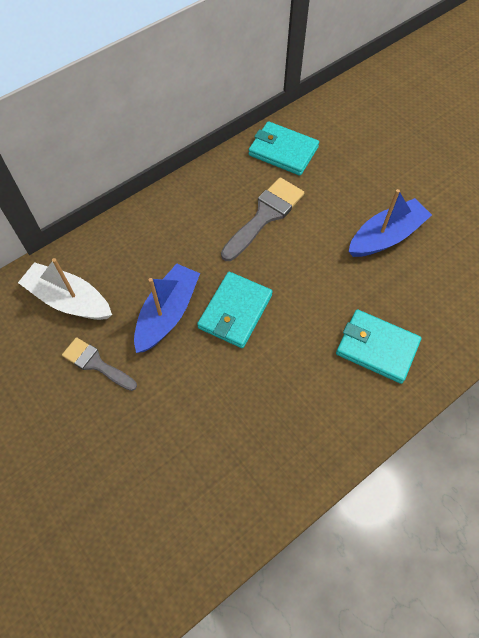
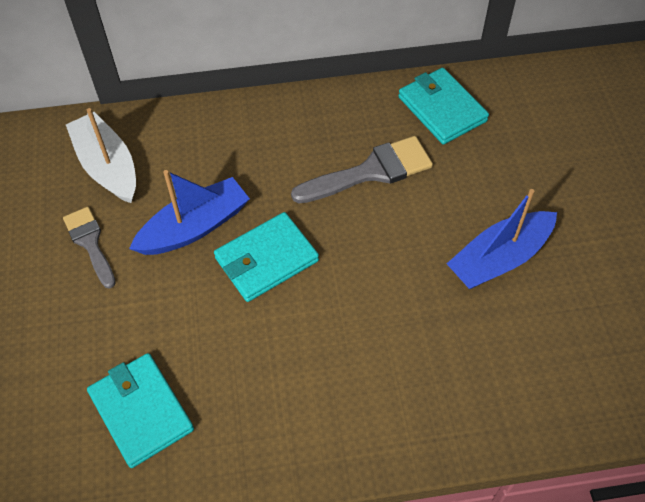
camera: 30 degrees right, 5 degrees down
turquoise wallet [336,309,421,384] -> turquoise wallet moved to [87,353,194,468]
blue boat [349,189,432,257] -> blue boat turned 150 degrees clockwise [447,189,557,289]

